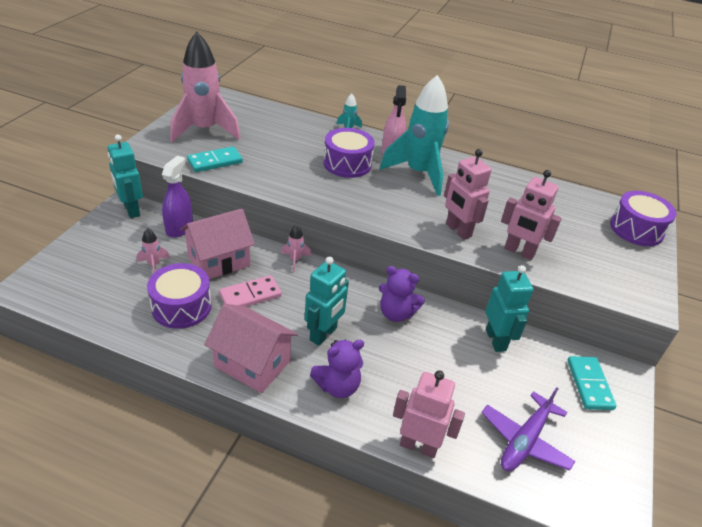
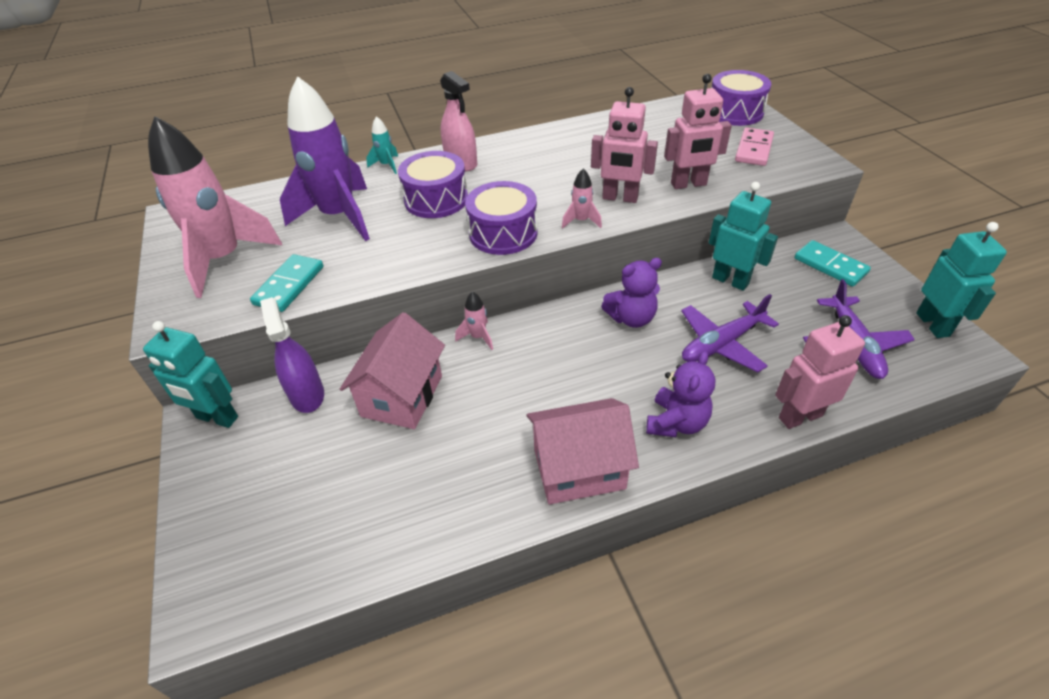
camera: 35 degrees left, 5 degrees up
pink rocket [137,228,170,273] -> pink rocket moved to [562,169,602,229]
purple drum [147,263,212,329] -> purple drum moved to [465,181,538,255]
pink domino [219,275,282,307] -> pink domino moved to [735,128,774,166]
turquoise robot [305,257,349,346] -> turquoise robot moved to [916,222,1007,338]
turquoise rocket [380,75,449,196] -> none
none -> purple rocket [280,76,370,241]
none -> purple plane [681,294,779,373]

